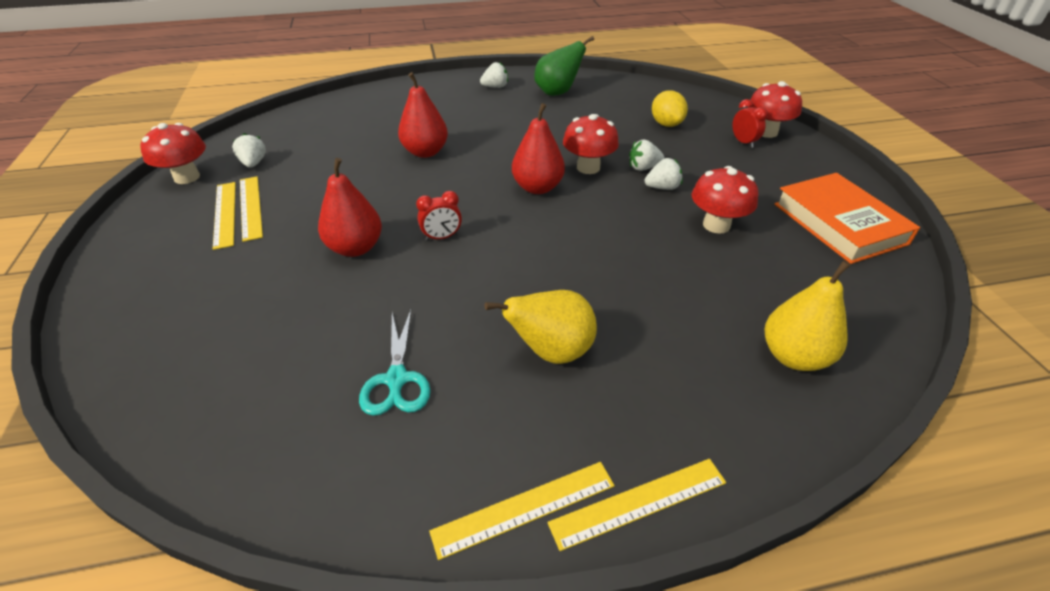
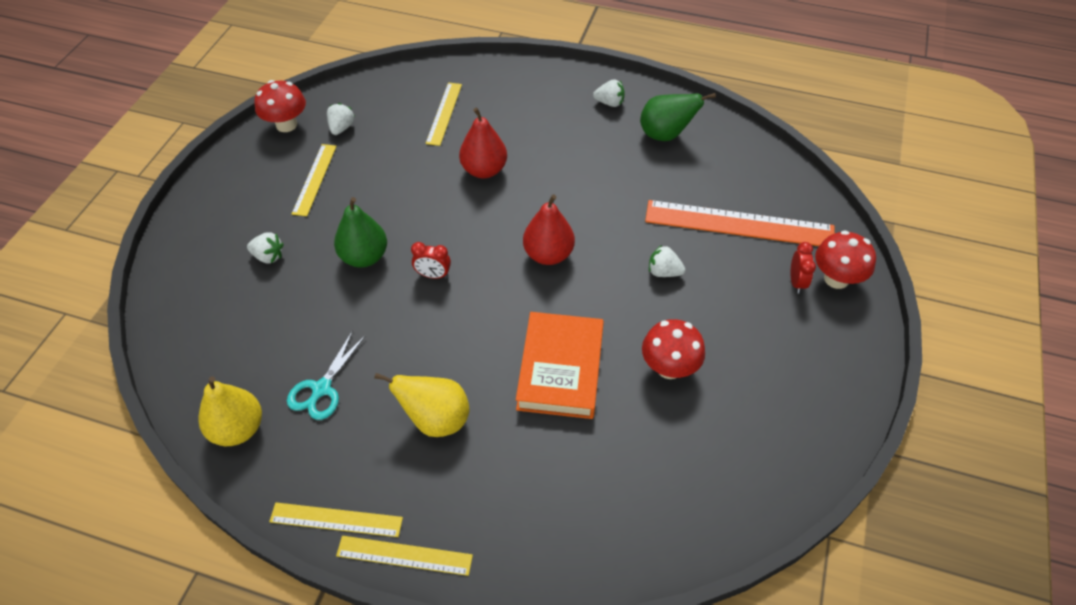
camera: 30 degrees right, 10 degrees up
yellow ruler [213,182,236,250] -> yellow ruler moved to [426,82,462,146]
red pear [318,158,382,257] -> green pear [334,197,387,267]
red mushroom [563,114,619,174] -> none
white strawberry [645,158,683,190] -> white strawberry moved to [247,232,284,264]
yellow lemon [652,91,688,127] -> orange ruler [645,200,835,246]
yellow pear [765,261,850,371] -> yellow pear moved to [198,376,262,446]
orange book [774,173,920,264] -> orange book moved to [516,312,604,419]

